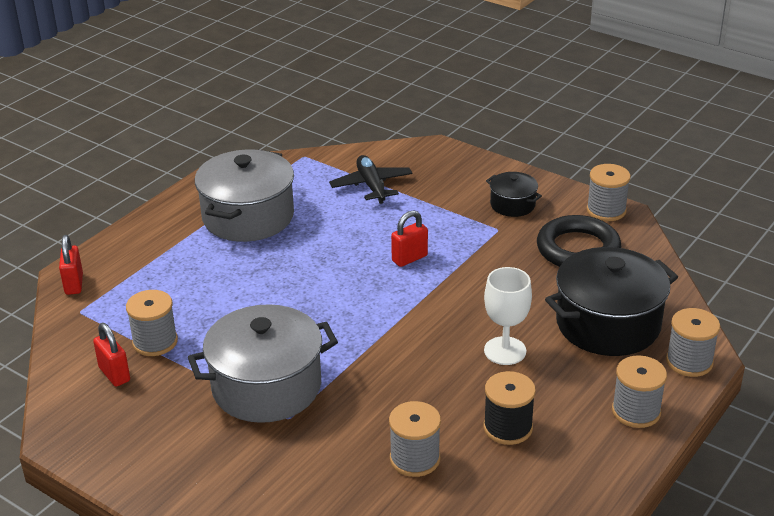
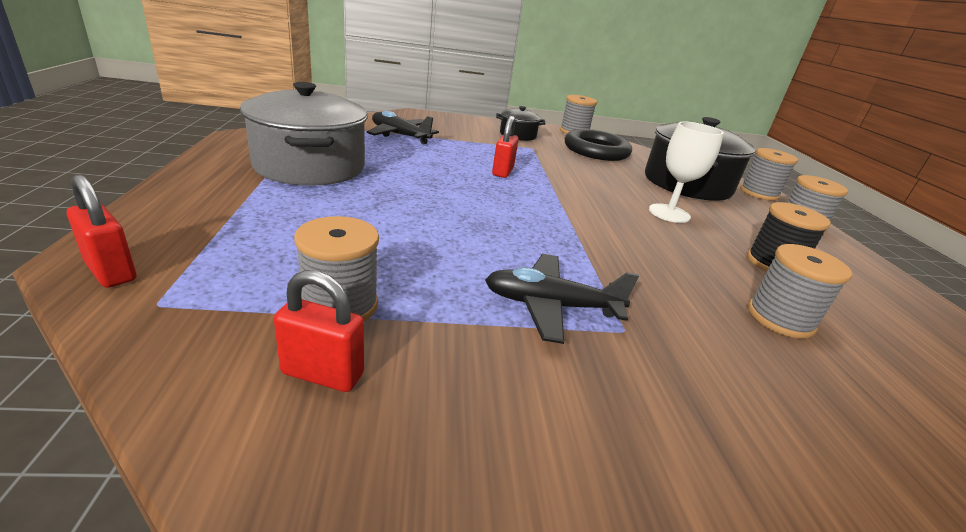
camera: 45 degrees left, 5 degrees down
grey pot [188,304,338,423] -> black plane [485,254,639,344]

